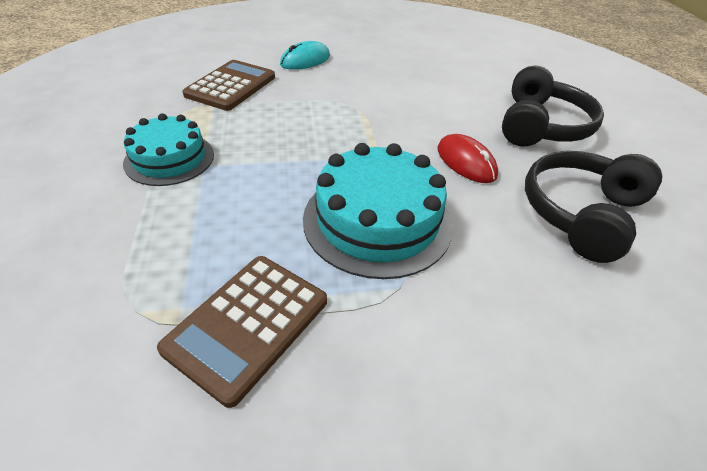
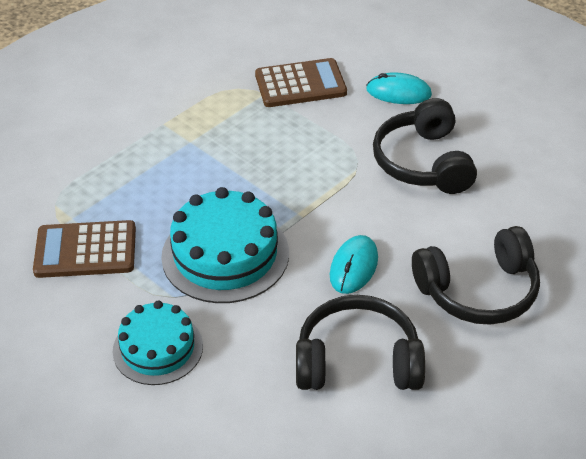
camera: 55 degrees right, 0 degrees up
turquoise cake [123,113,214,186] -> turquoise cake moved to [113,301,203,385]
red mouse [437,134,498,183] -> turquoise mouse [330,235,378,294]
none -> black headphones [373,98,477,194]

